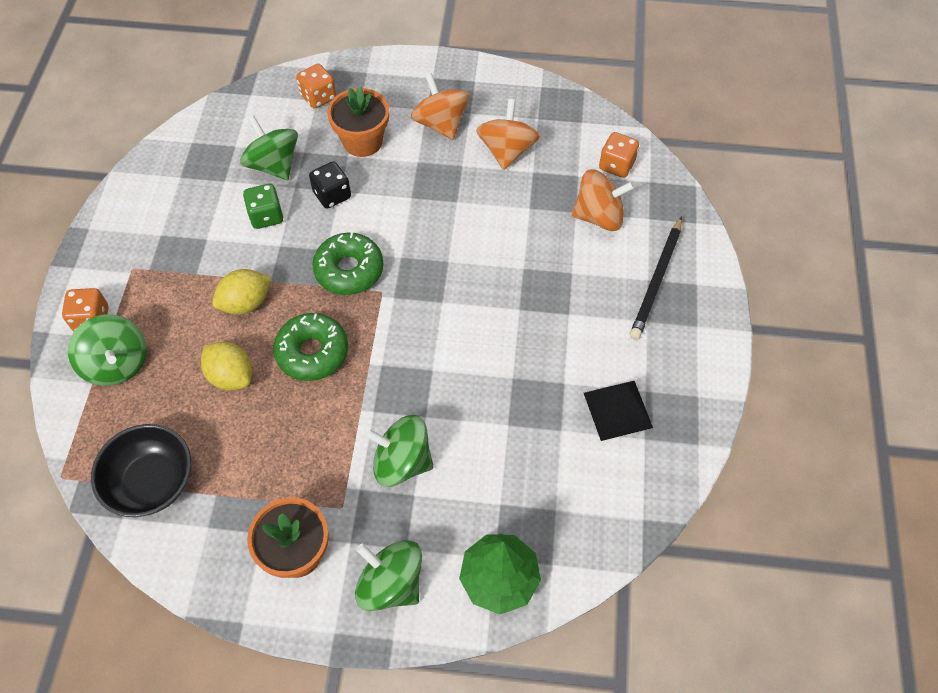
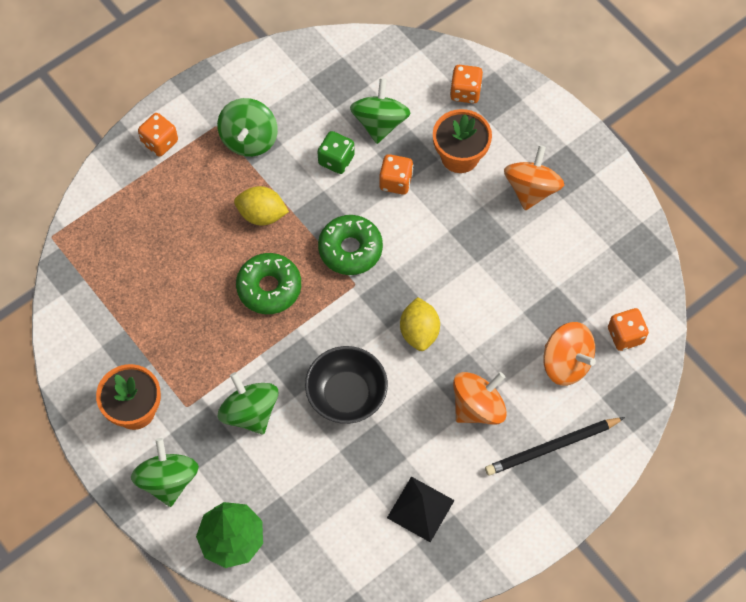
camera: 45 degrees right, 5 degrees up
green spinning top [68,314,147,386] -> green spinning top moved to [217,98,278,157]
black bowl [91,424,191,517] -> black bowl moved to [305,346,388,424]
yellow lemon [201,342,252,390] -> yellow lemon moved to [400,297,440,351]
black dice [309,162,351,209] -> orange dice [379,154,413,195]
orange spinning top [476,99,540,170] -> orange spinning top moved to [453,372,507,425]

